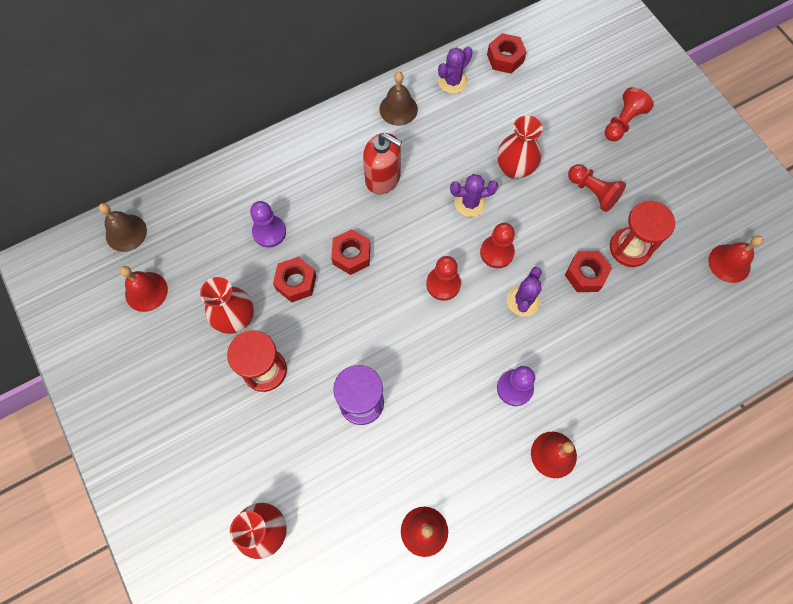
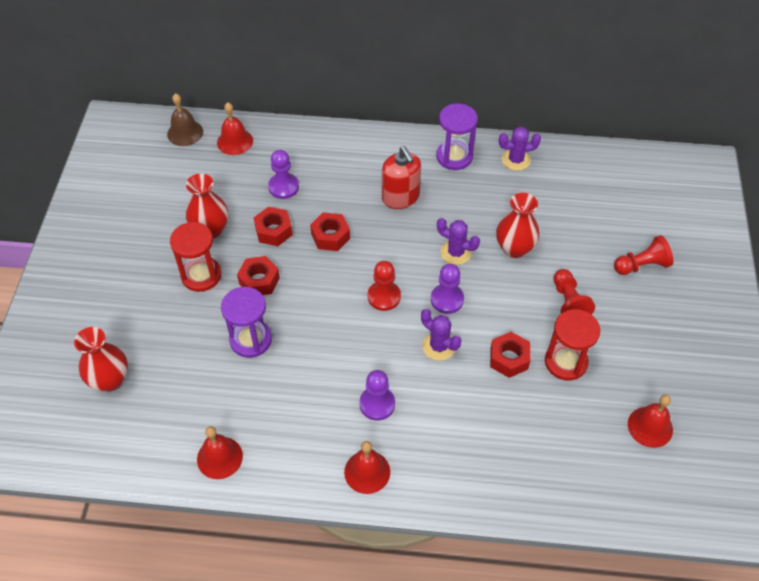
camera: 35 degrees right, 15 degrees down
red bell [120,266,168,312] -> red bell moved to [217,102,253,155]
brown bell [380,72,418,126] -> purple hourglass [436,104,478,170]
red pawn [480,223,515,268] -> purple pawn [431,264,464,314]
red nut [487,33,527,73] -> red nut moved to [237,256,280,295]
purple cactus [507,267,542,317] -> purple cactus turned 75 degrees clockwise [421,309,461,361]

